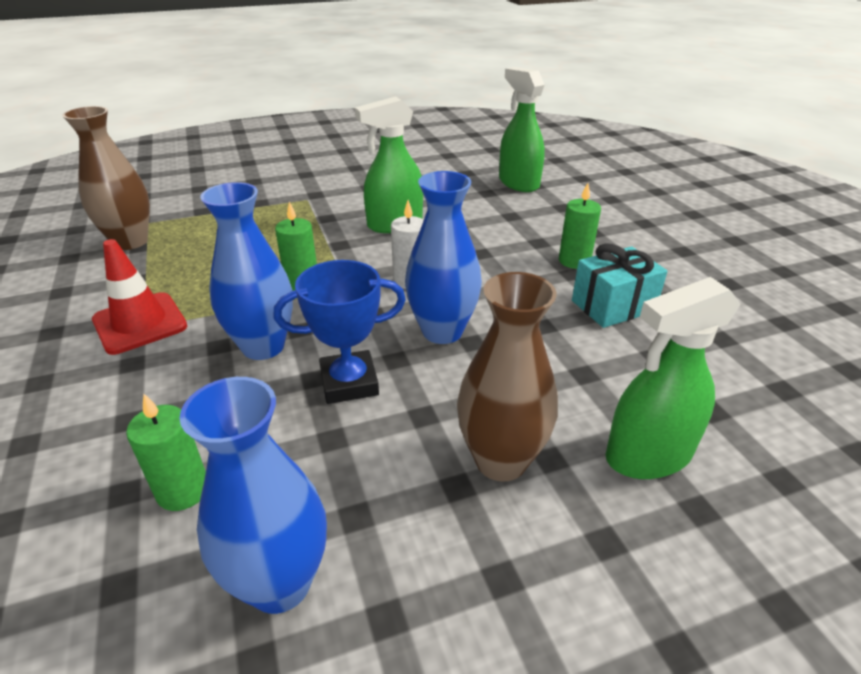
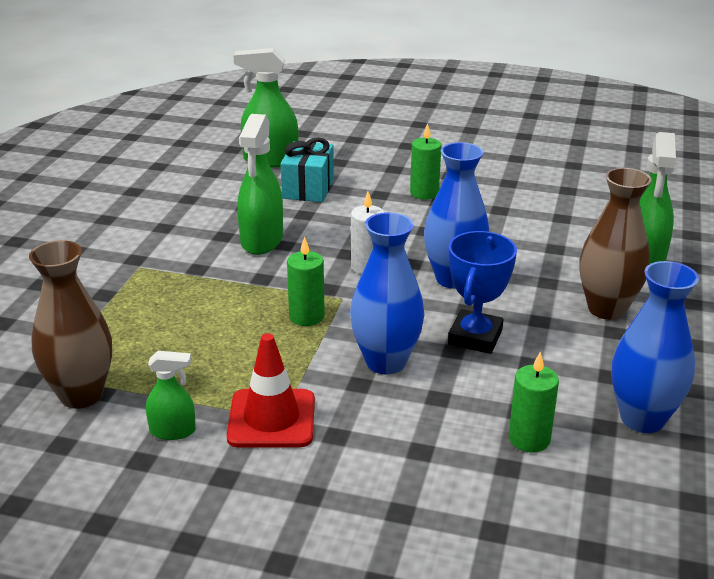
camera: 55 degrees left, 5 degrees down
turquoise gift [572,243,667,328] -> turquoise gift moved to [281,137,334,202]
none -> green spray bottle [146,351,196,440]

